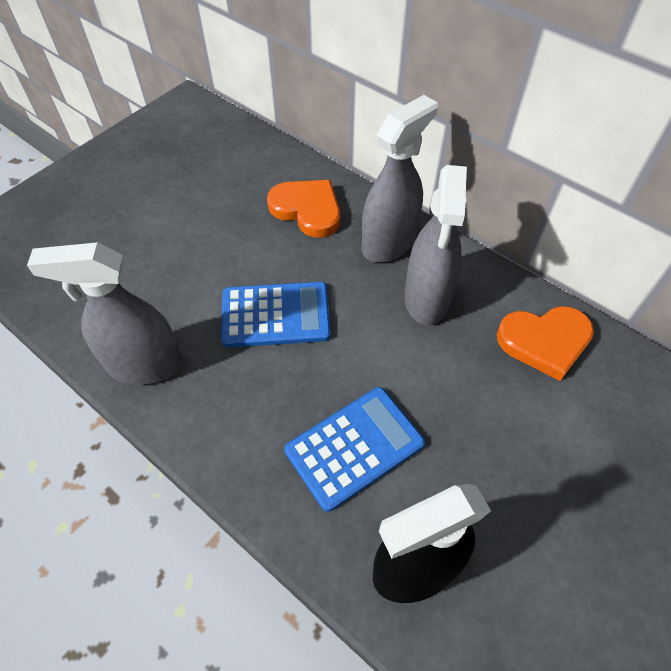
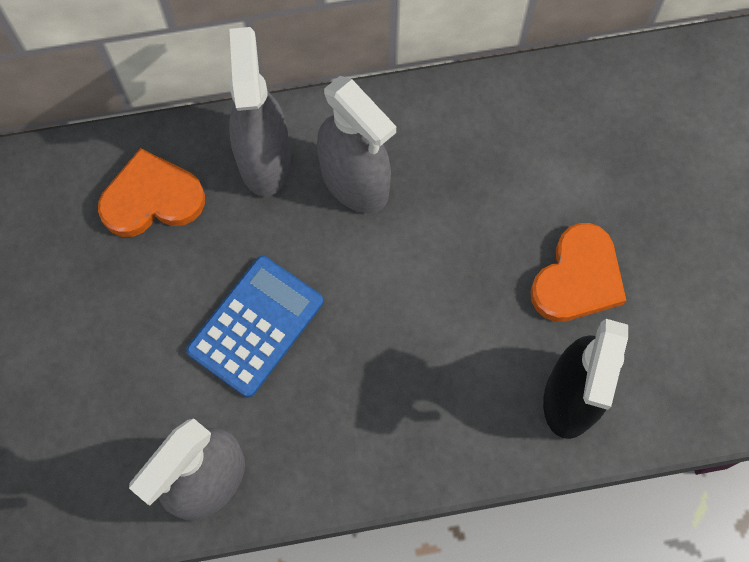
camera: 50 degrees left, 15 degrees up
blue calculator [284,387,425,512] -> none
orange heart [497,306,594,381] -> orange heart moved to [530,223,626,322]

